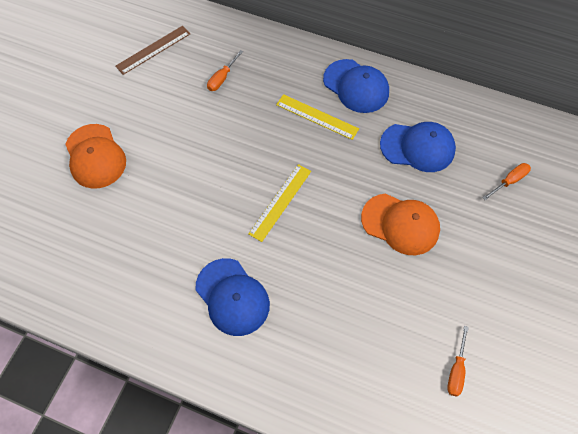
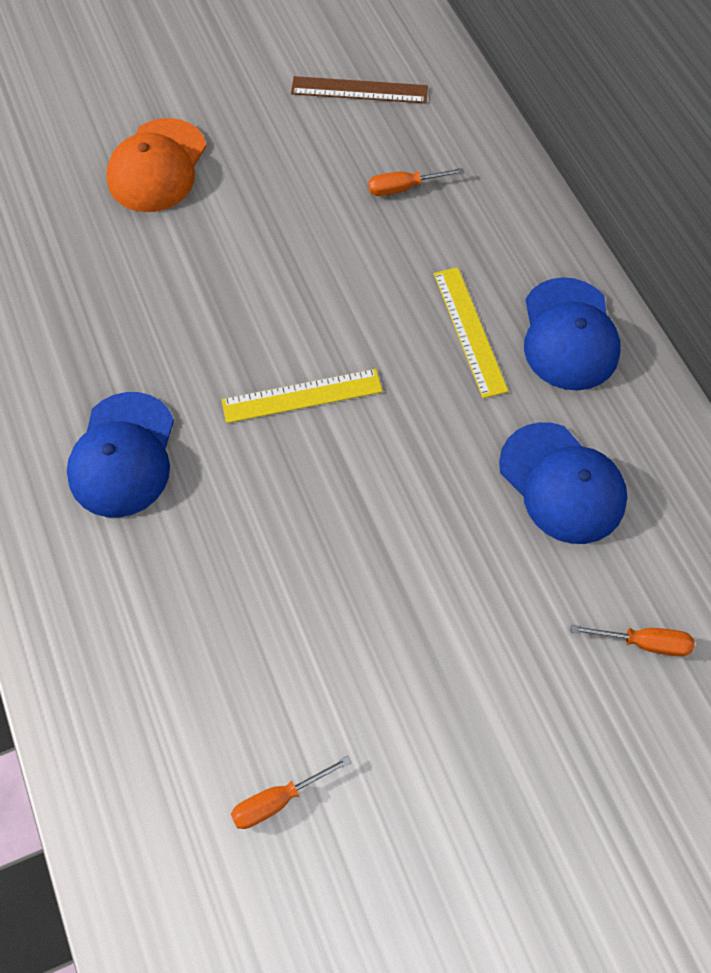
camera: 45 degrees right, 0 degrees up
orange cap [361,194,440,255] -> none

